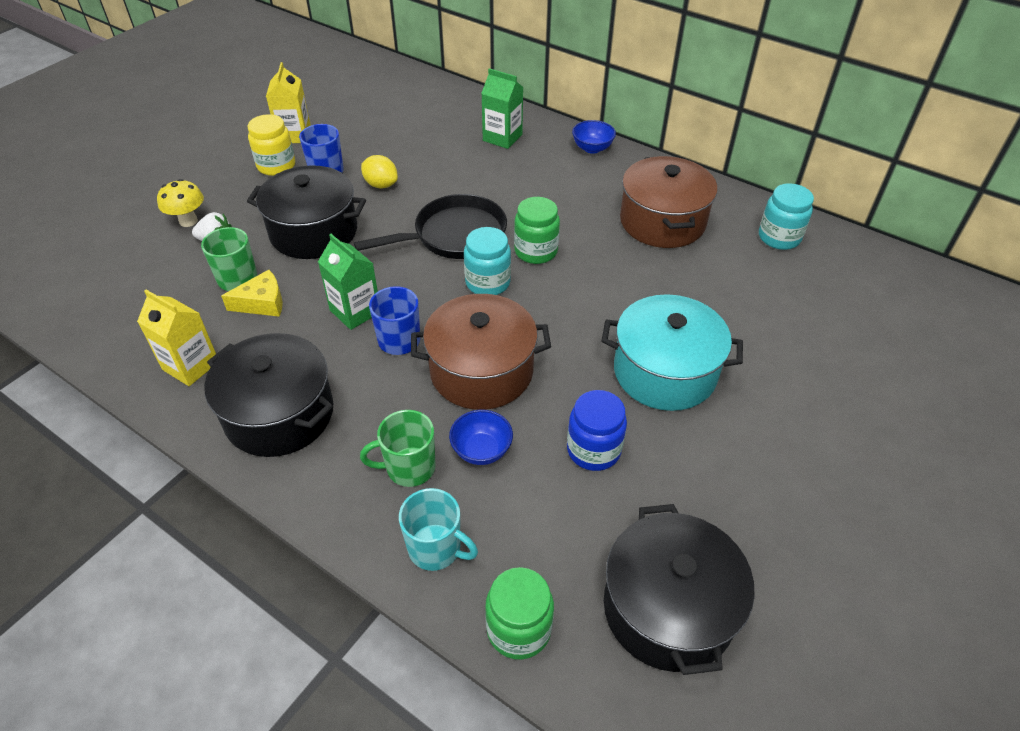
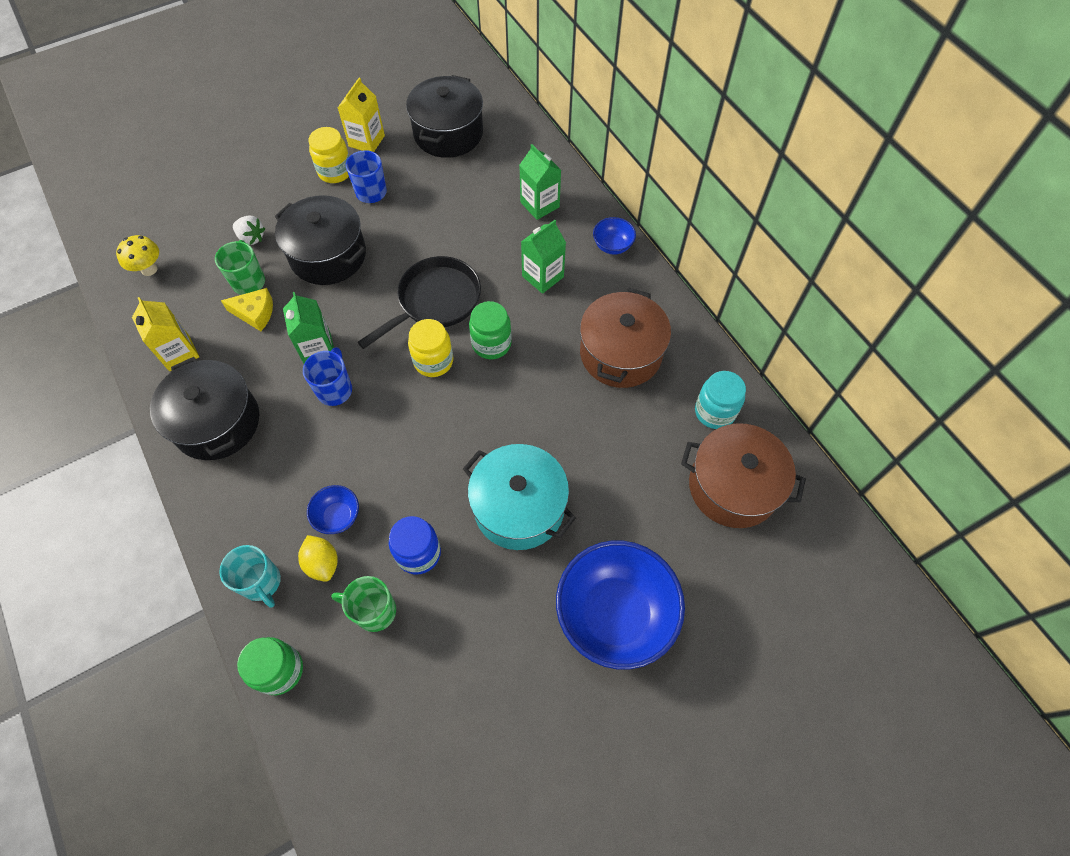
camera: 25 degrees right, 15 degrees up
yellow mushroom [157,179,204,227] -> yellow mushroom moved to [116,235,159,276]
black pan [354,194,507,259] -> black pan turned 45 degrees counterclockwise [358,256,481,349]
green mug [360,410,436,487] -> green mug moved to [331,576,396,632]
yellow lemon [361,155,398,188] -> yellow lemon moved to [298,535,338,582]
brown pot [411,294,551,410] -> brown pot moved to [681,423,806,528]
turquoise jar [464,227,511,295] -> yellow jar [408,319,453,377]
black pot [604,504,755,675] -> black pot moved to [406,75,483,158]
none -> green carton [521,220,566,294]
none -> blue bowl [556,541,685,669]

